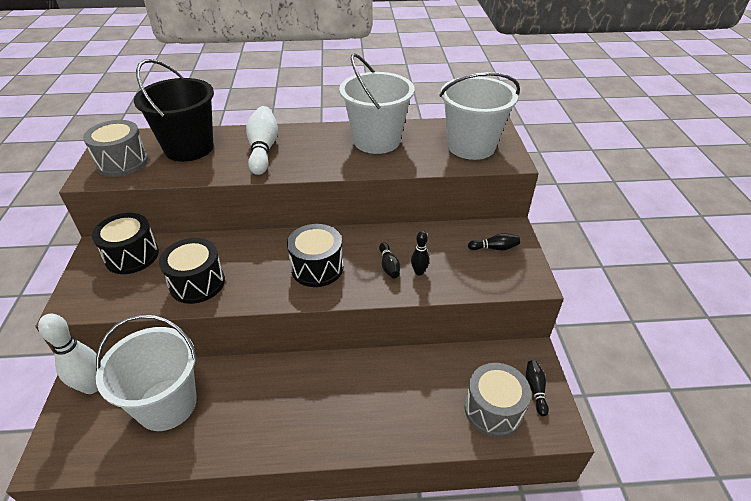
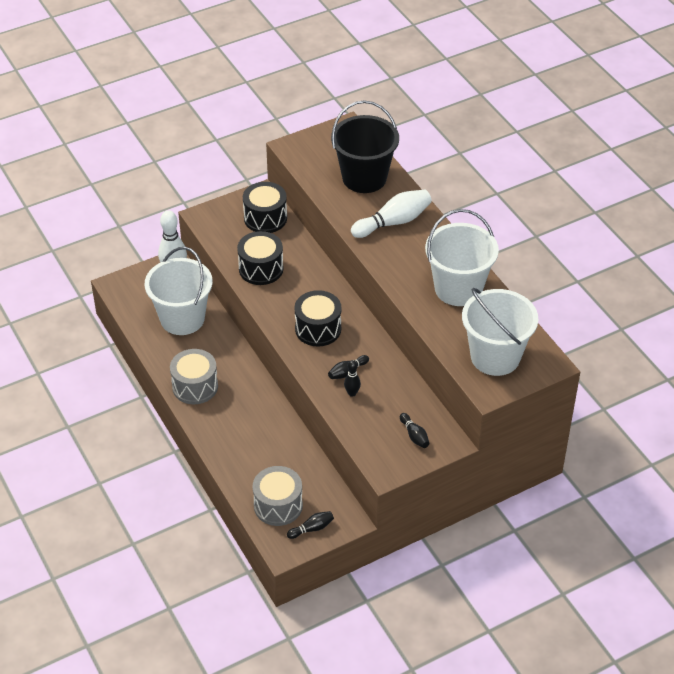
camera: 65 degrees right, 5 degrees up
grey drum [83,120,148,177] -> grey drum moved to [170,349,218,404]

